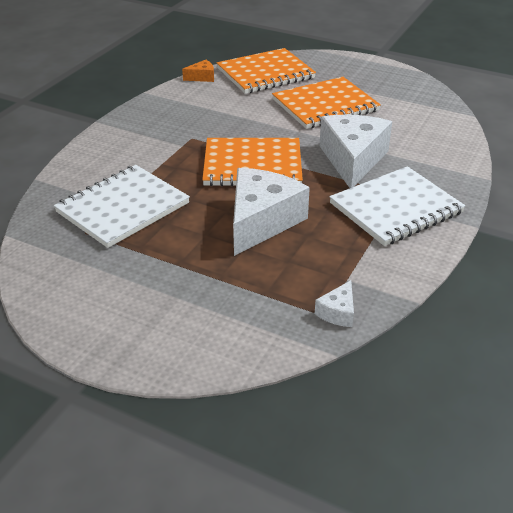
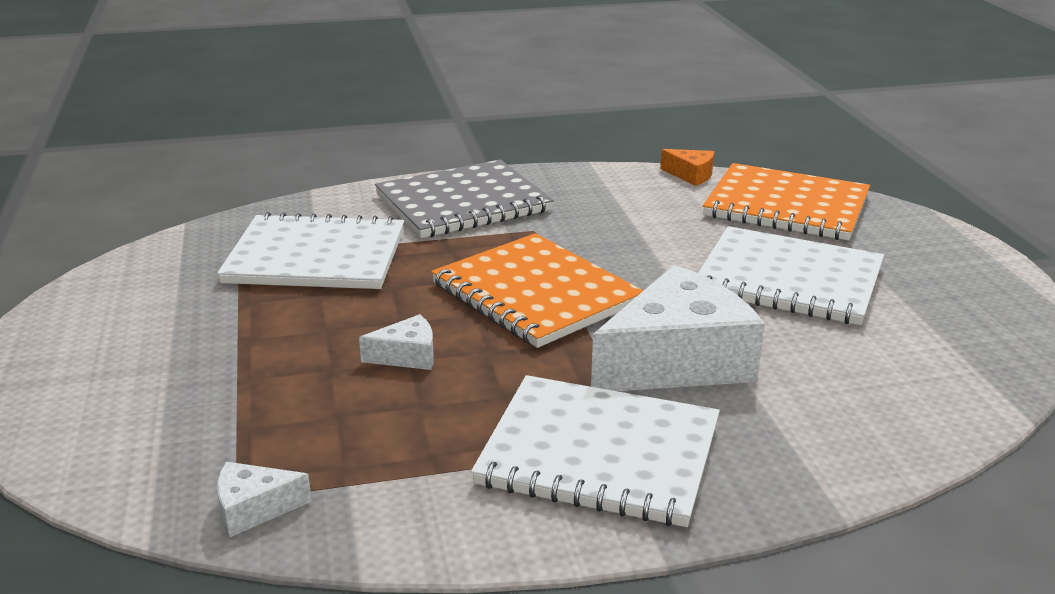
camera: 50 degrees right, 10 degrees down
white cheese [233,168,310,256] -> white cheese [359,314,434,370], size x0.44
orange notebook [272,77,381,129] -> white notebook [698,226,884,325]
none -> grey notebook [375,160,554,238]

